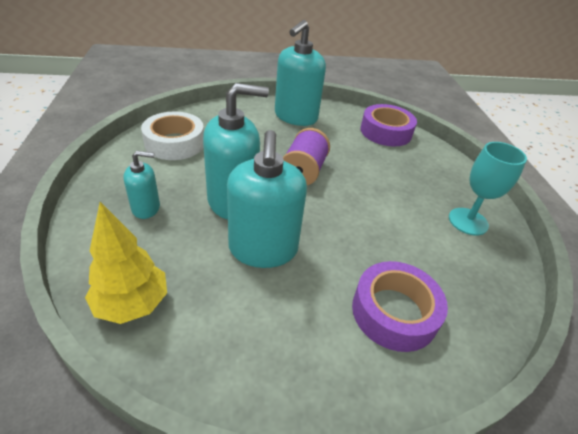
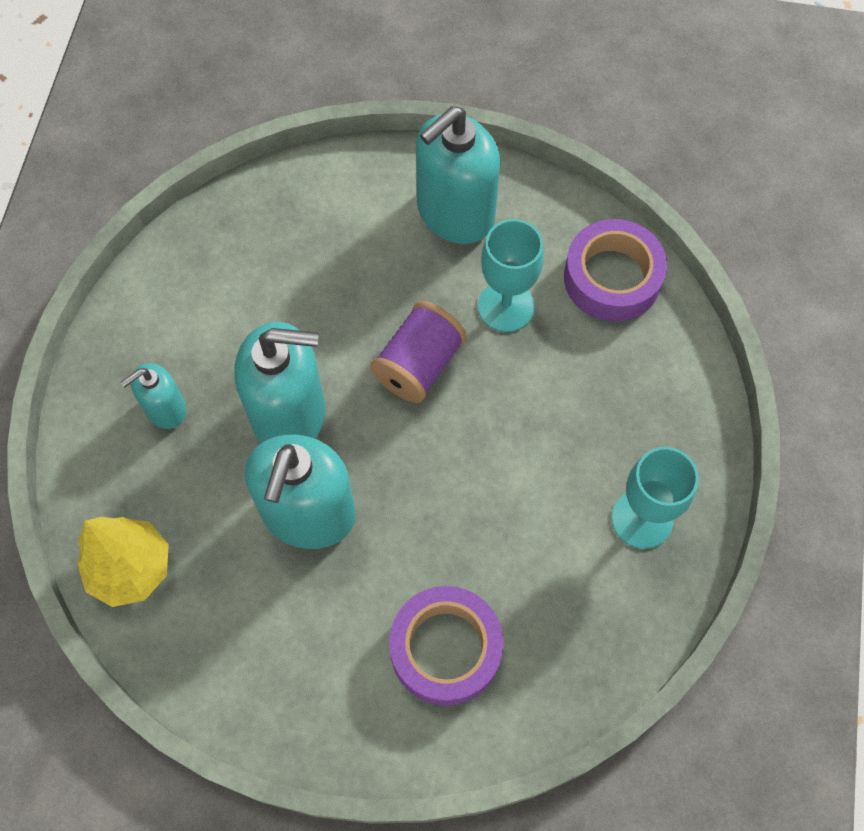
camera: 20 degrees right, 25 degrees up
turquoise soap dispenser [123,151,160,219] -> turquoise soap dispenser turned 135 degrees clockwise [120,363,186,429]
white tape [141,111,204,160] -> none
none -> turquoise goblet [478,219,544,332]

